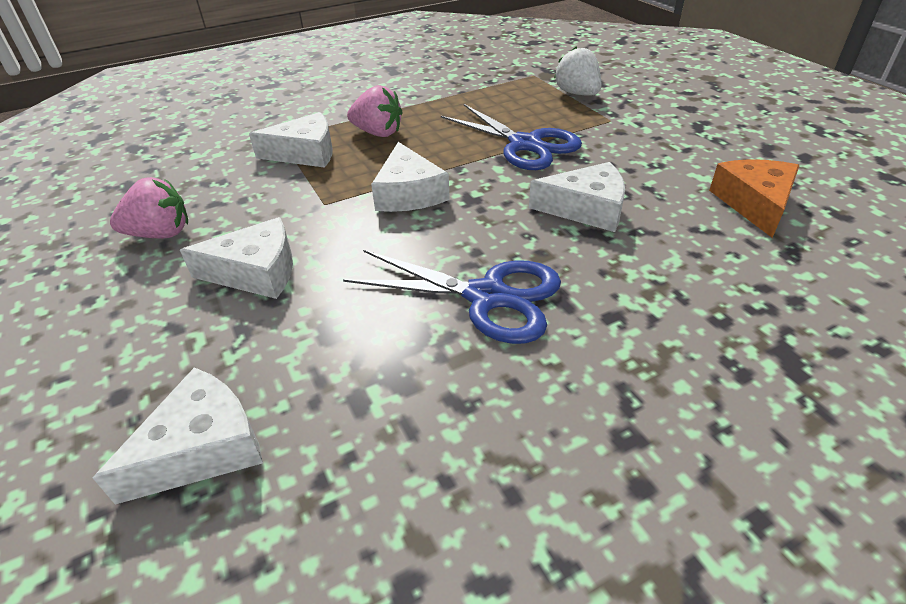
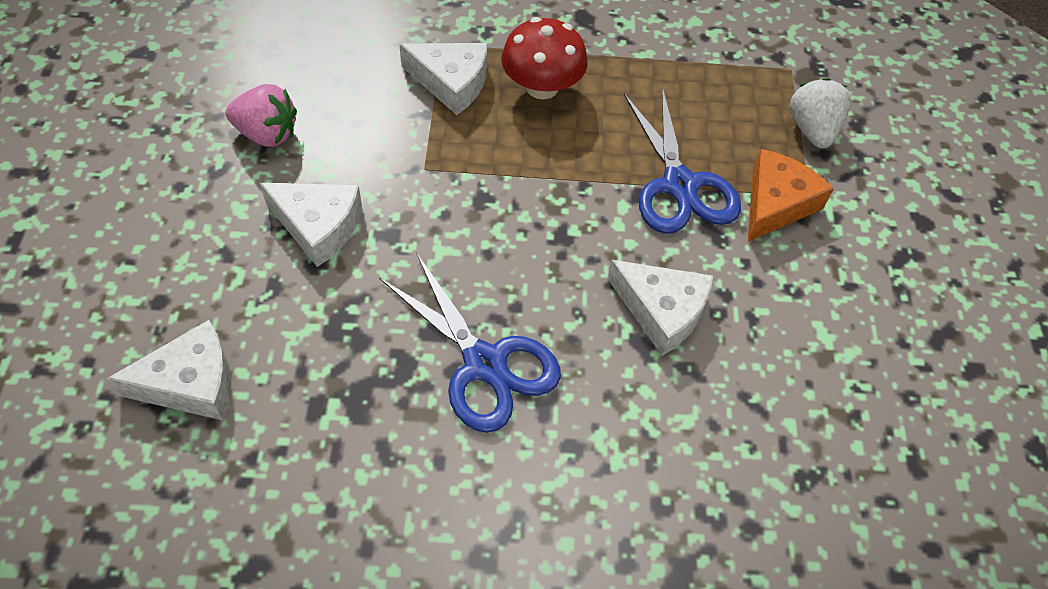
camera: 25 degrees right, 15 degrees up
pink strawberry [347,85,403,137] -> red mushroom [501,17,588,99]
white cheese [371,142,450,212] -> none
orange cheese [709,159,800,238] -> orange cheese moved to [748,149,834,242]

